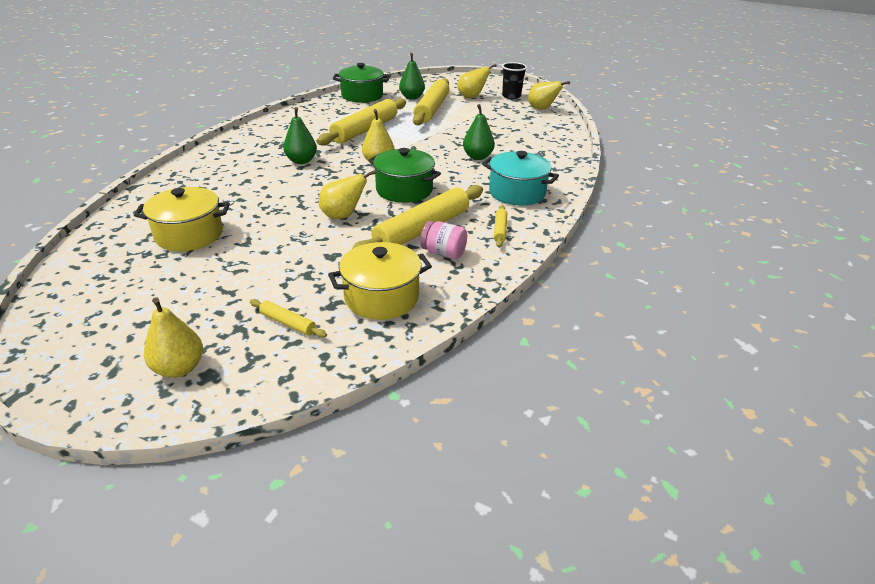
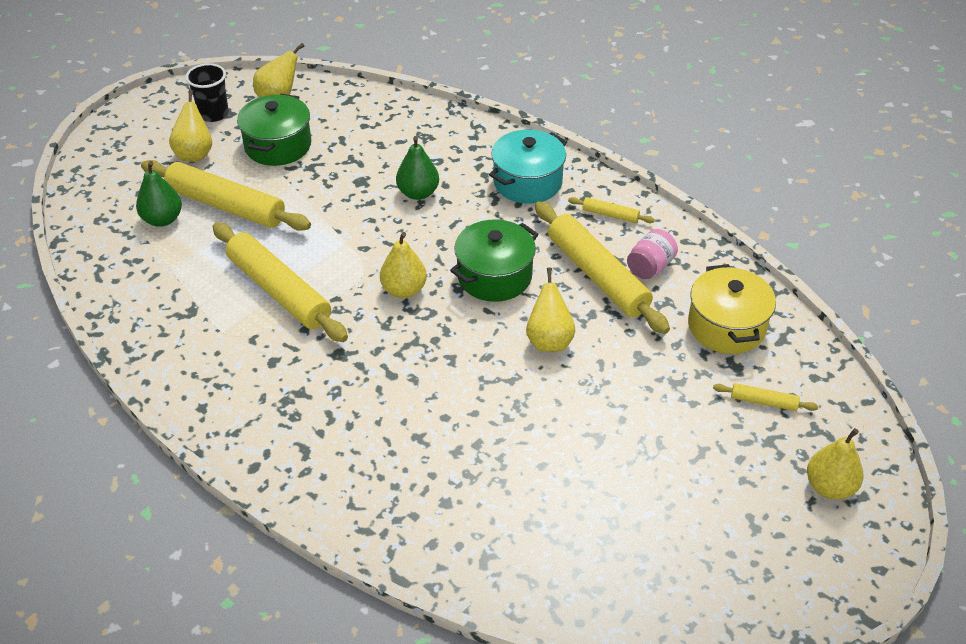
camera: 75 degrees left, 10 degrees up
yellow pot [134,187,230,251] -> none
yellow rolling pin [250,299,327,338] -> yellow rolling pin turned 60 degrees clockwise [713,383,818,411]
green pear [283,107,317,164] -> none
green pot [333,63,390,103] -> green pot moved to [237,94,311,166]

